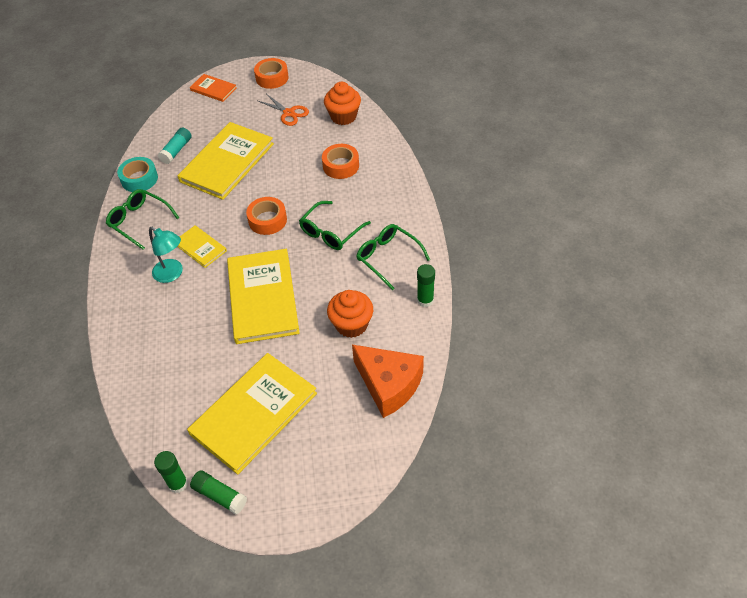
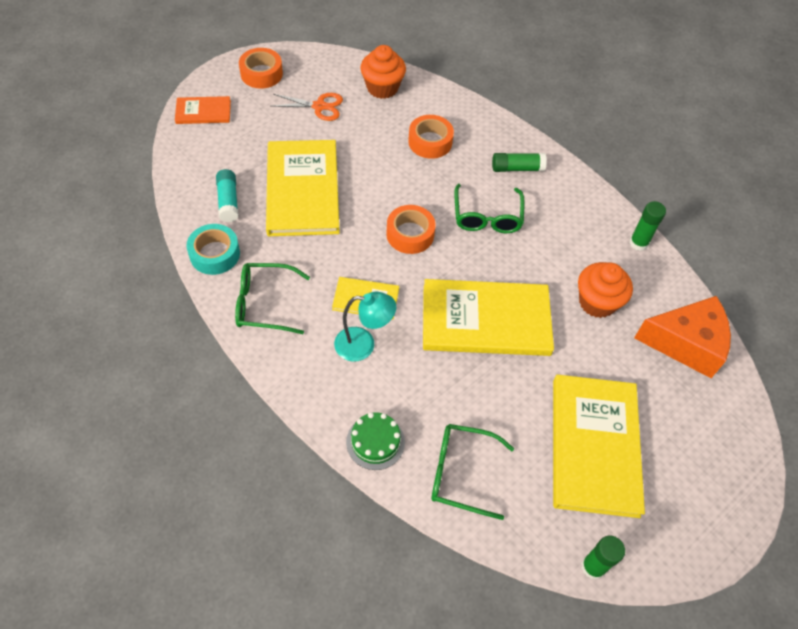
camera: 40 degrees left, 5 degrees up
green glue stick [190,470,247,515] -> green glue stick moved to [492,153,547,172]
yellow book [227,249,300,344] -> yellow book turned 45 degrees counterclockwise [423,279,554,356]
green glasses [356,224,430,290] -> green glasses moved to [431,424,514,520]
none -> green cake [346,412,405,470]

